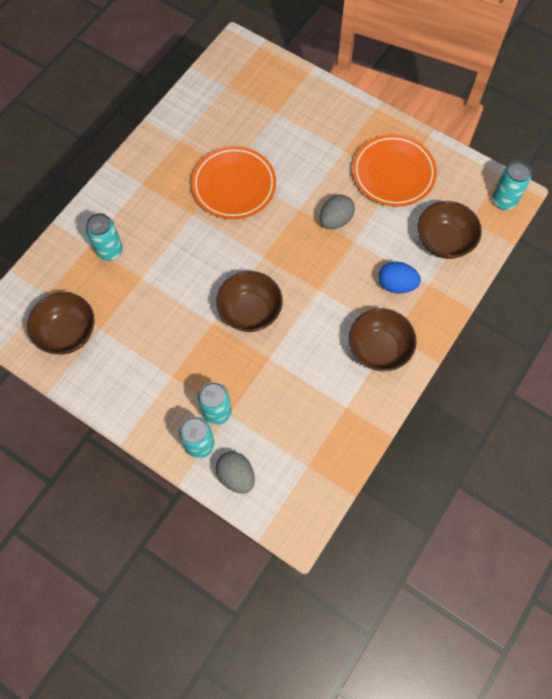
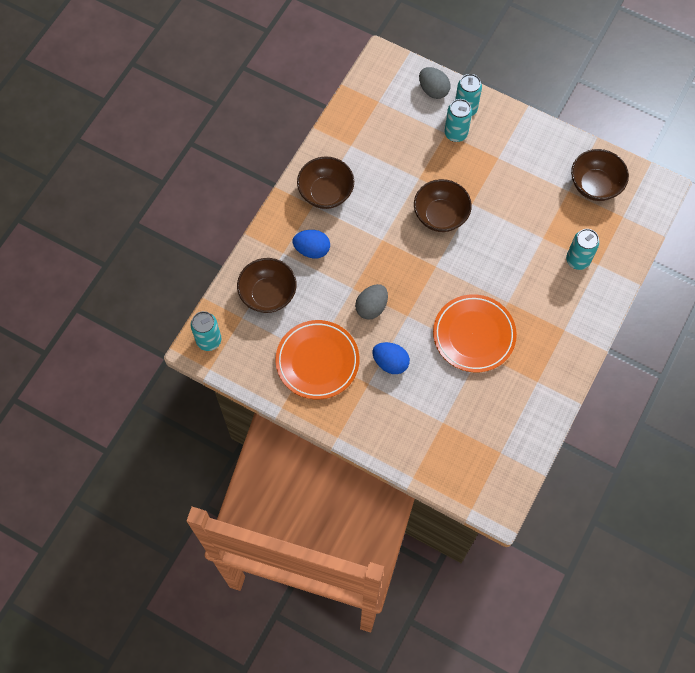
camera: 175 degrees right, 0 degrees up
none -> blue egg [372,342,410,374]

